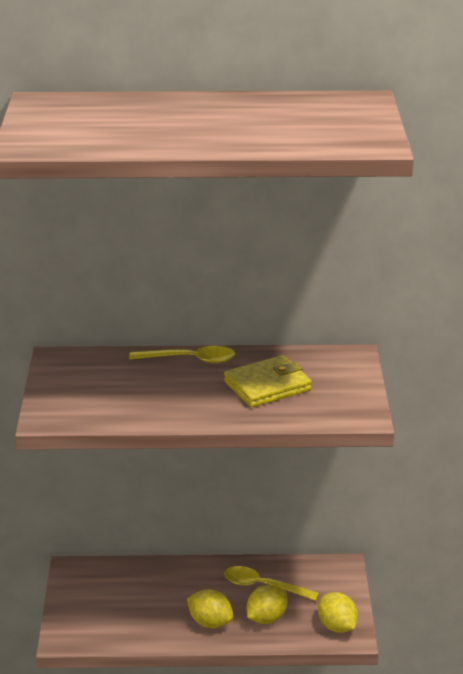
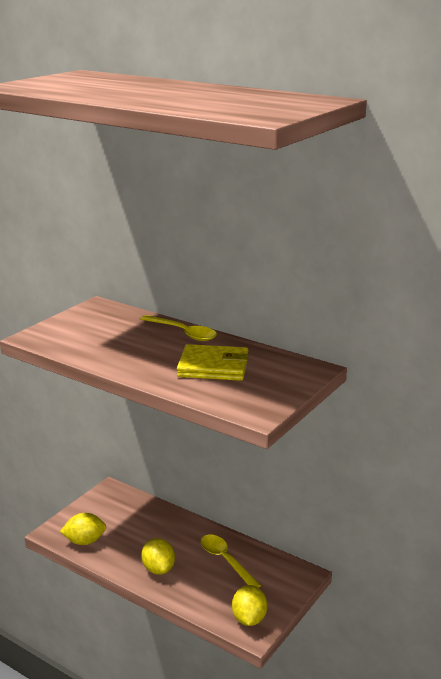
camera: 35 degrees right, 5 degrees down
yellow lemon [247,585,287,624] -> yellow lemon moved to [60,513,106,545]

